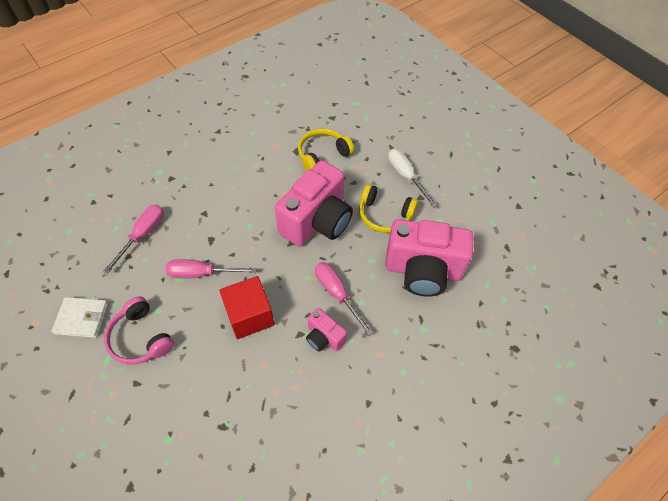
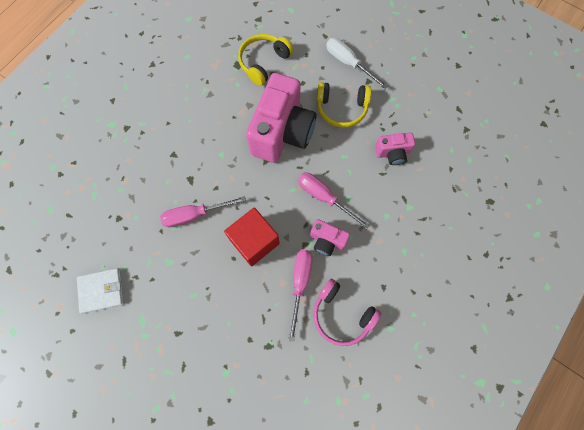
camera: 15 degrees left, 15 degrees up
pink screwdriver [103,205,164,274] -> pink screwdriver moved to [288,250,313,342]
pink headphones [104,296,174,364] -> pink headphones moved to [313,279,381,346]
pink camera [385,219,473,297] -> pink camera [375,132,415,165], size x0.48

